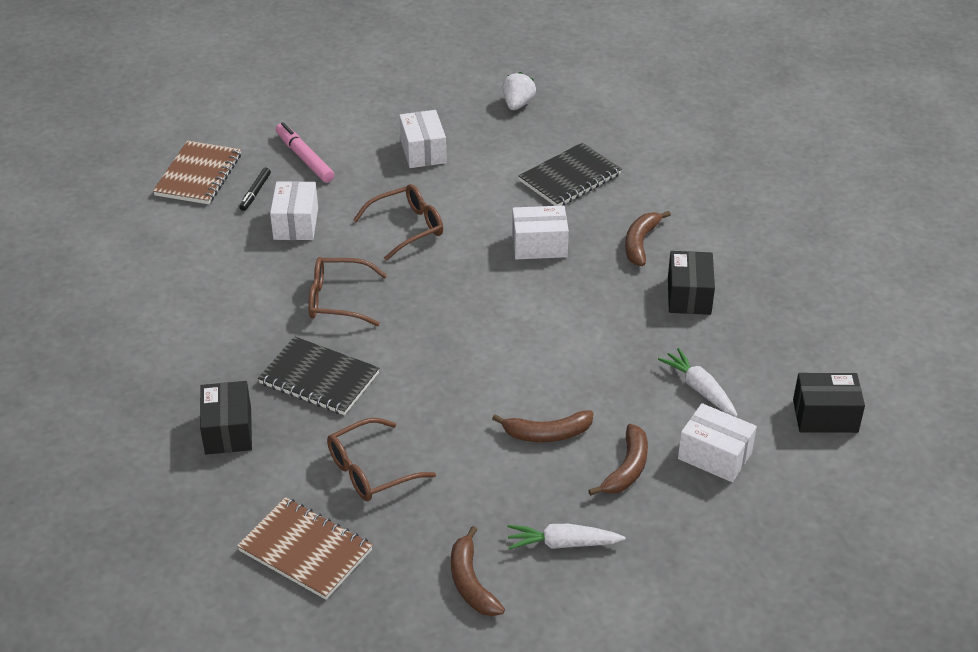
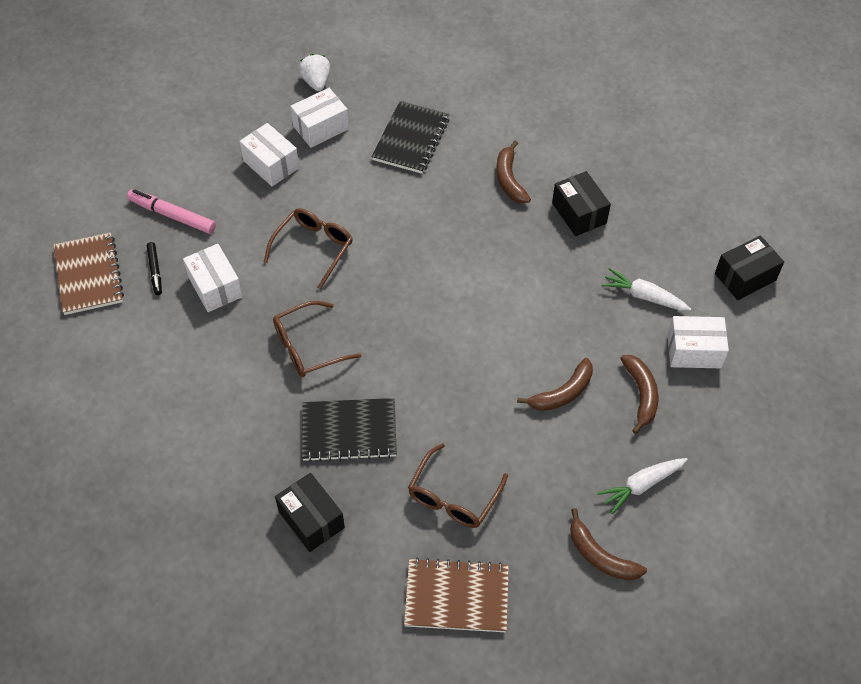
camera: 30 degrees left, 15 degrees up
white box [512,205,569,259] -> white box moved to [290,88,349,148]

